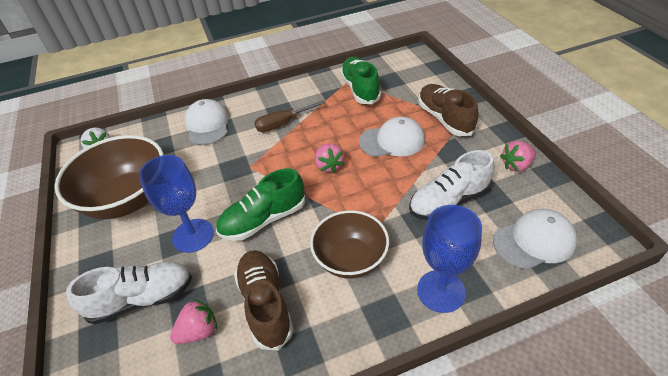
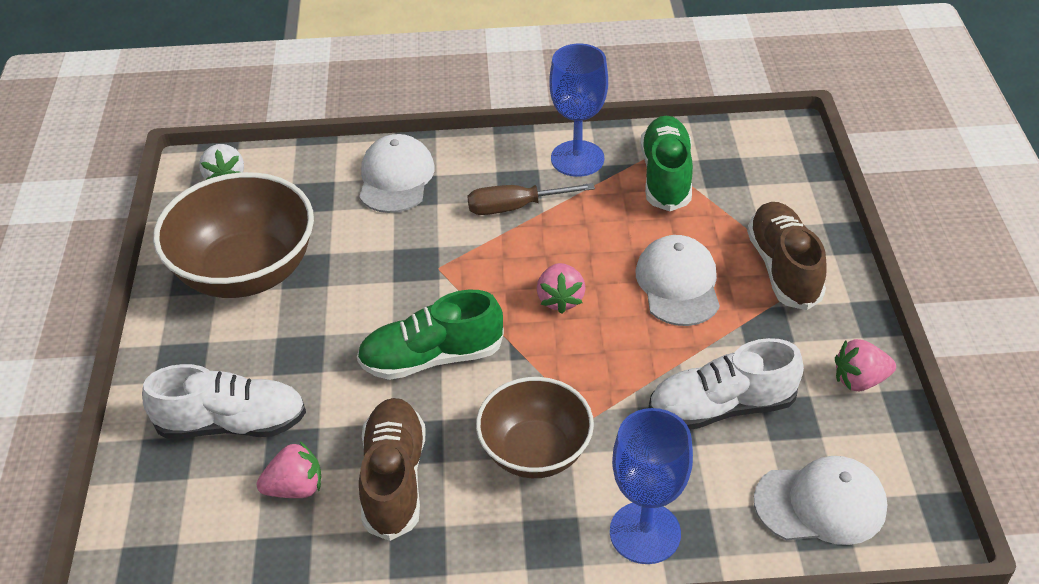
camera: 15 degrees right, 0 degrees up
blue goblet [139,155,214,253] -> blue goblet moved to [549,44,608,177]
white cap [359,117,425,157] -> white cap turned 105 degrees counterclockwise [636,235,720,326]

